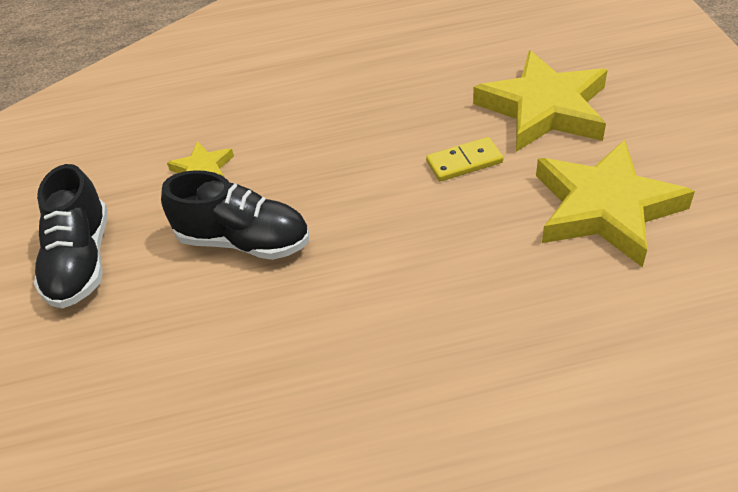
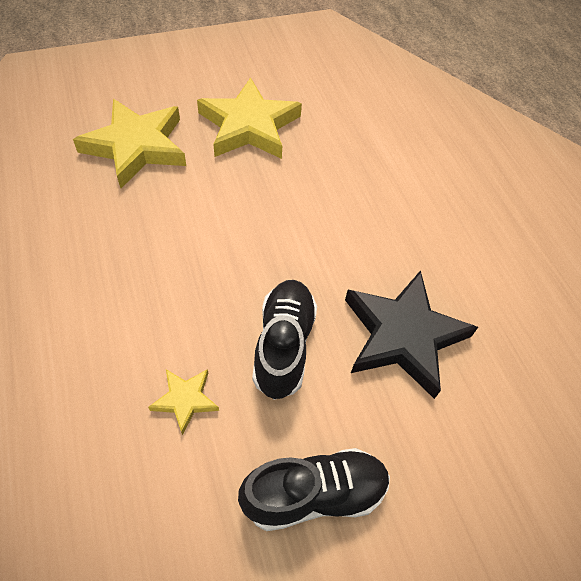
camera: 105 degrees left, 10 degrees up
yellow domino [426,137,503,182] -> none
none -> black star [345,270,478,399]

